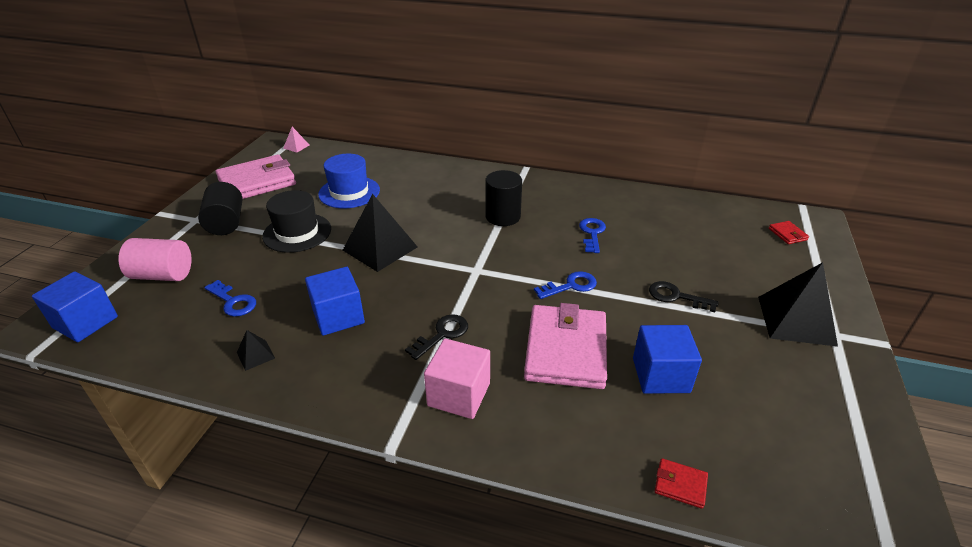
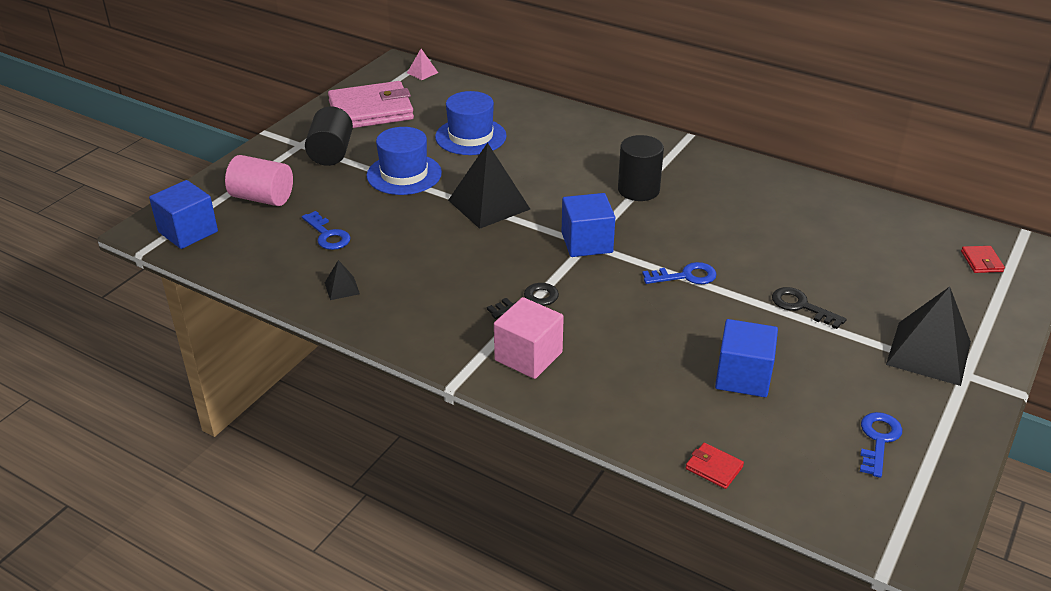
camera: 15 degrees right, 0 degrees up
black hat [262,190,331,253] -> blue hat [367,127,442,195]
blue cube [305,267,365,336] -> blue cube moved to [562,193,615,257]
pink wallet [524,303,607,389] -> none
blue key [579,218,606,253] -> blue key moved to [860,412,902,478]

